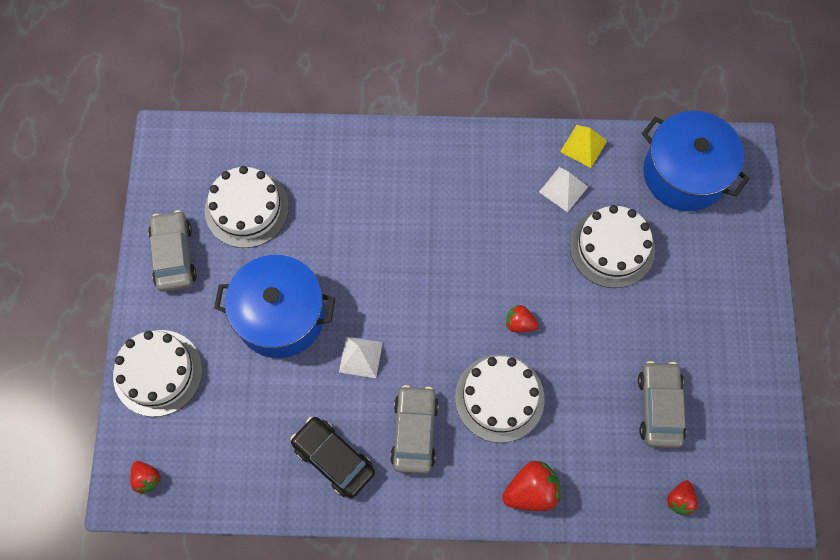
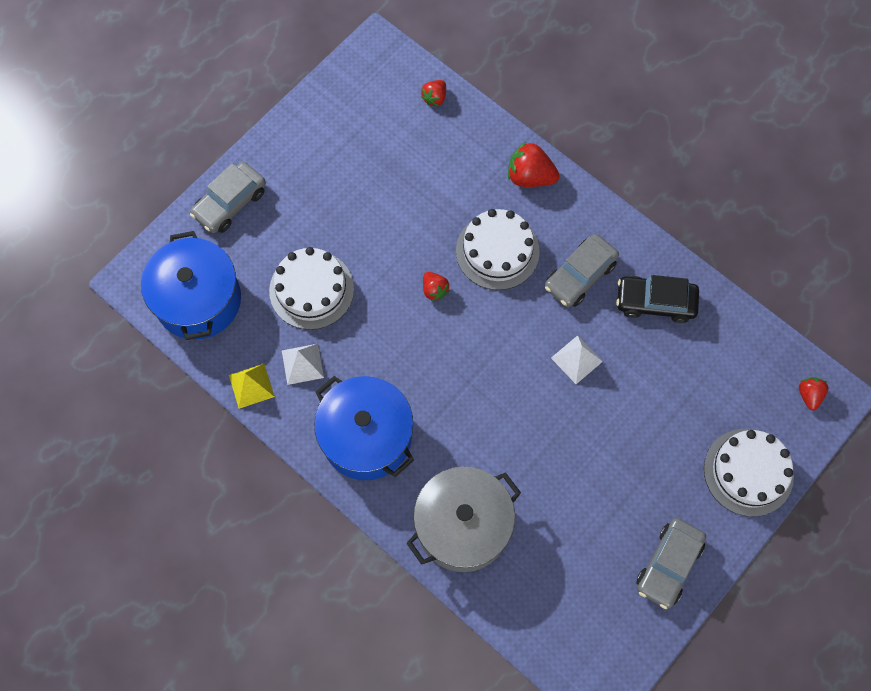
camera: 140 degrees left, 0 degrees up
white cake [205,166,289,248] -> none
blue pot [214,255,335,358] -> blue pot moved to [314,376,414,480]
black car [290,417,375,498] -> black car turned 105 degrees clockwise [616,275,699,323]
grey car [638,361,686,448] -> grey car moved to [190,162,266,233]
red strawberry [667,480,698,515] -> red strawberry turned 150 degrees clockwise [421,80,446,107]
none -> grey pot [406,467,521,572]

